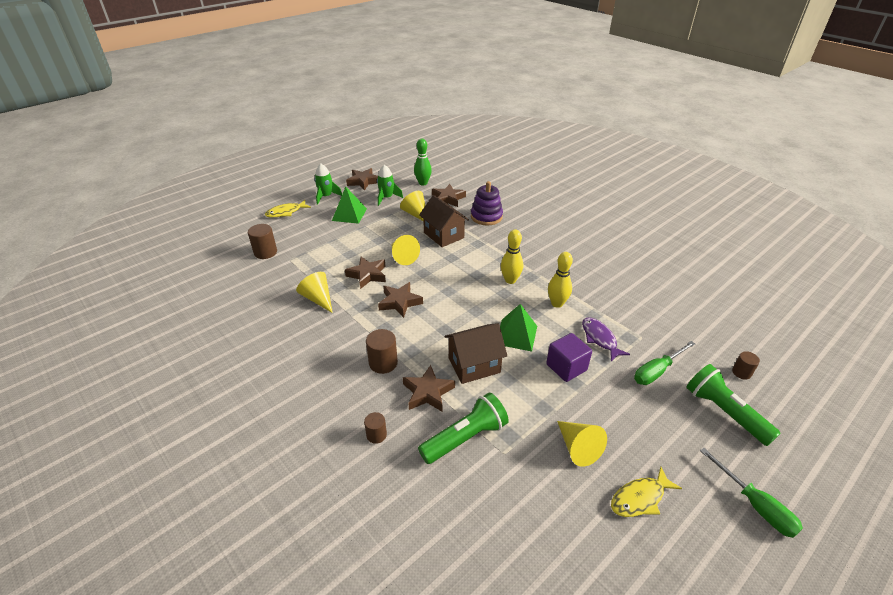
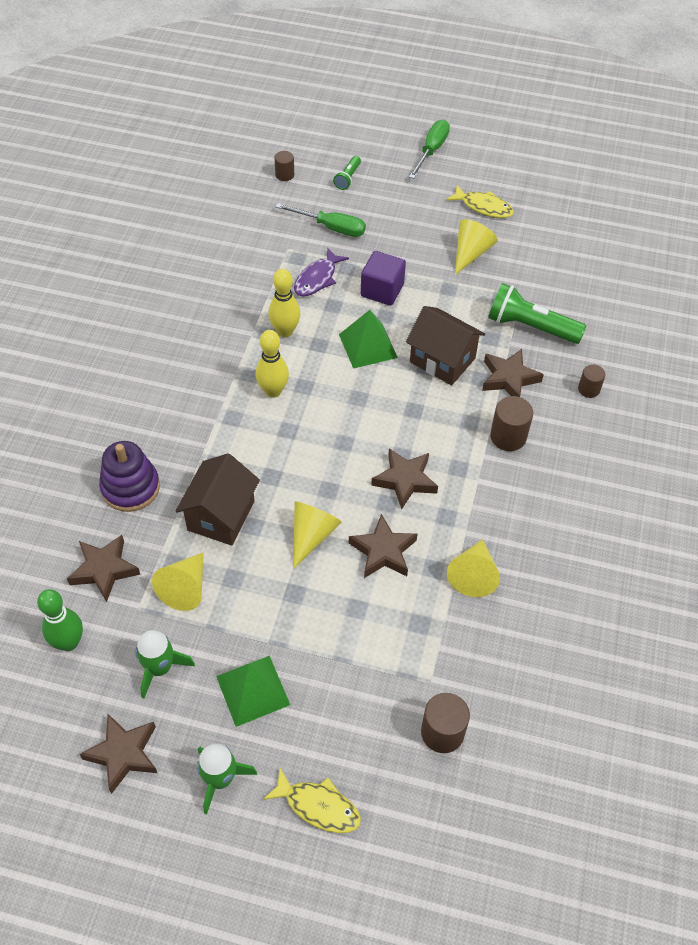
camera: 125 degrees left, 15 degrees up
green flashlight [686,364,781,446] -> green flashlight [333,156,361,190], size x0.51

